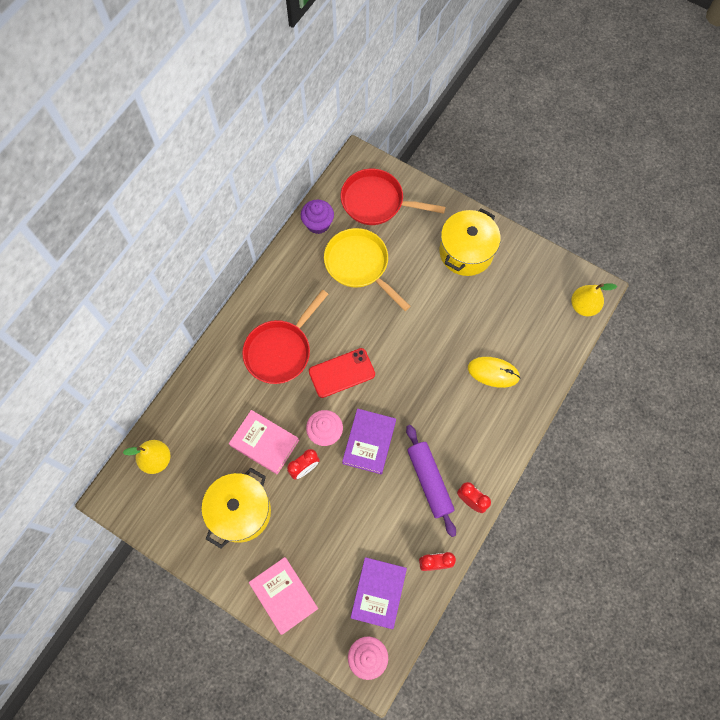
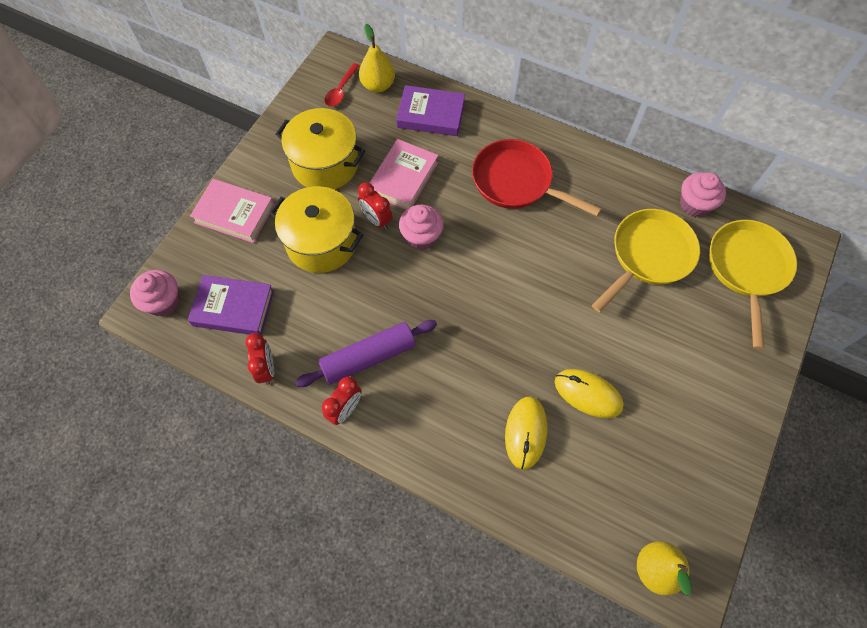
camera: 85 degrees right, 5 degrees down
pink book [249,557,318,635] -> pink book turned 60 degrees clockwise [190,179,275,243]
purple cupcake [301,200,334,234] -> pink cupcake [680,172,726,217]
red phone [309,348,375,398] -> none
red pan [341,169,446,225] -> yellow pan [709,220,797,350]
purple book [342,408,396,474] -> purple book moved to [396,85,465,136]
yellow pot [439,208,501,276] -> yellow pot moved to [269,186,363,273]
none -> red spoon [324,63,360,107]
none -> yellow mouse [555,369,624,418]

